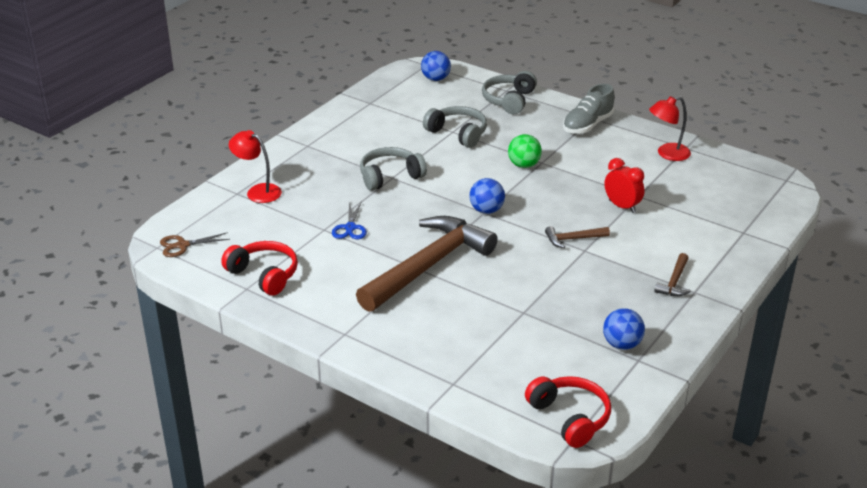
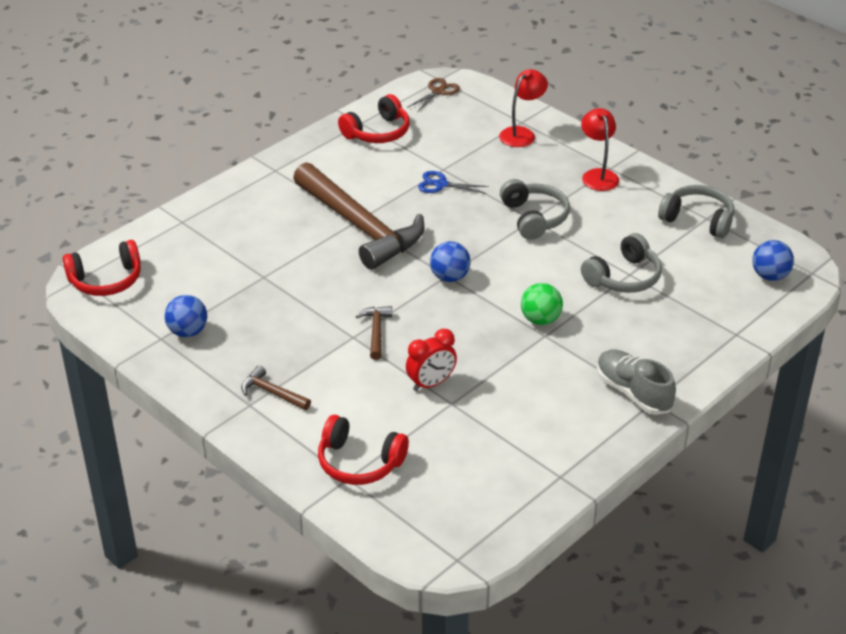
camera: 100 degrees right, 5 degrees up
brown scissors [160,232,230,257] -> brown scissors turned 45 degrees clockwise [407,78,460,112]
grey headphones [482,71,537,114] -> grey headphones moved to [658,185,734,238]
red lamp [649,96,691,161] -> red lamp moved to [581,108,619,191]
none -> red headphones [318,415,409,485]

